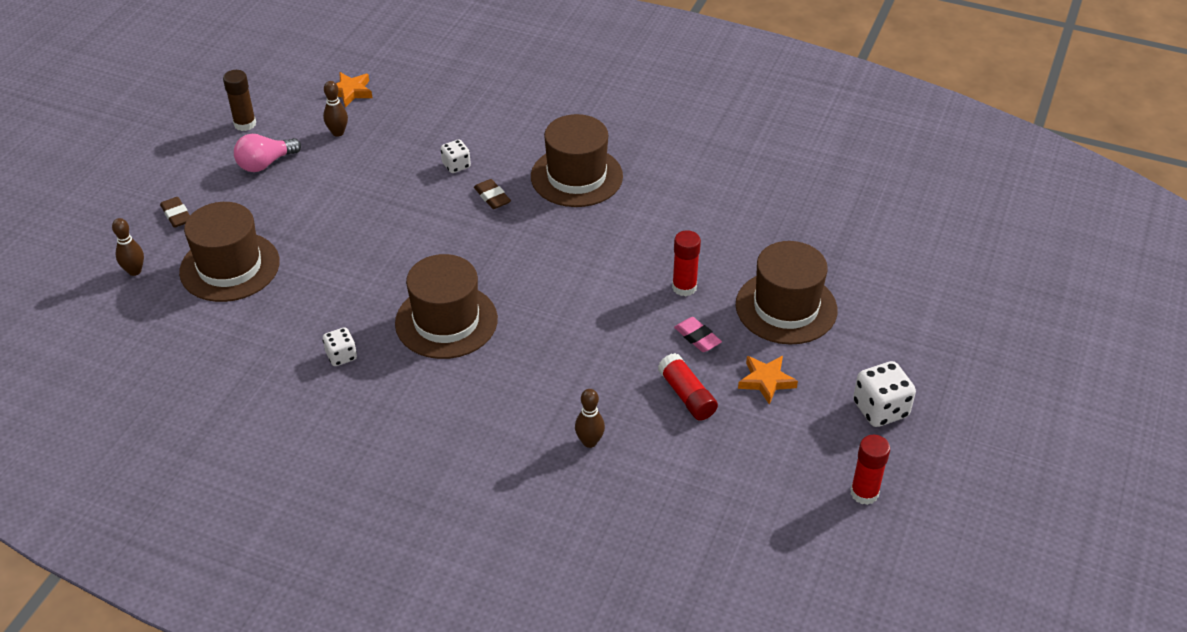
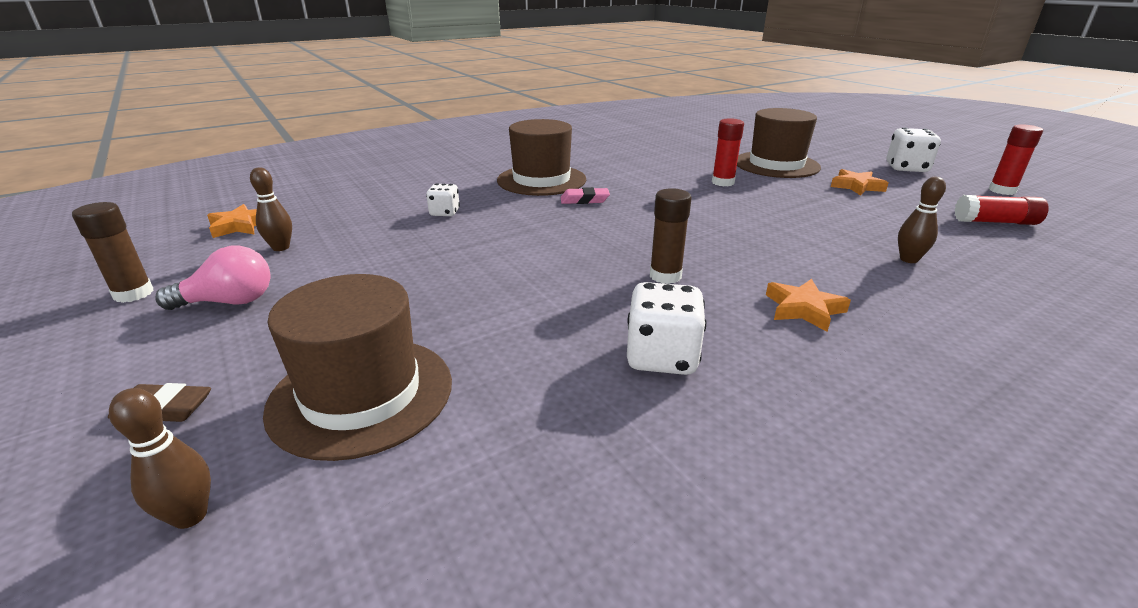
camera: 55 degrees left, 15 degrees down
pink light bulb [234,134,301,172] -> pink light bulb turned 105 degrees counterclockwise [155,246,271,310]
white dice [323,327,357,366] -> white dice [627,282,706,375], size x1.64
brown hat [395,254,498,359] -> brown glue stick [650,188,692,284]
brown eraser [474,179,511,209] -> none
red glue stick [658,353,718,420] -> red glue stick moved to [955,195,1049,225]
pink eraser [674,317,722,352] -> pink eraser moved to [561,187,610,204]
none -> orange star [766,279,851,332]

